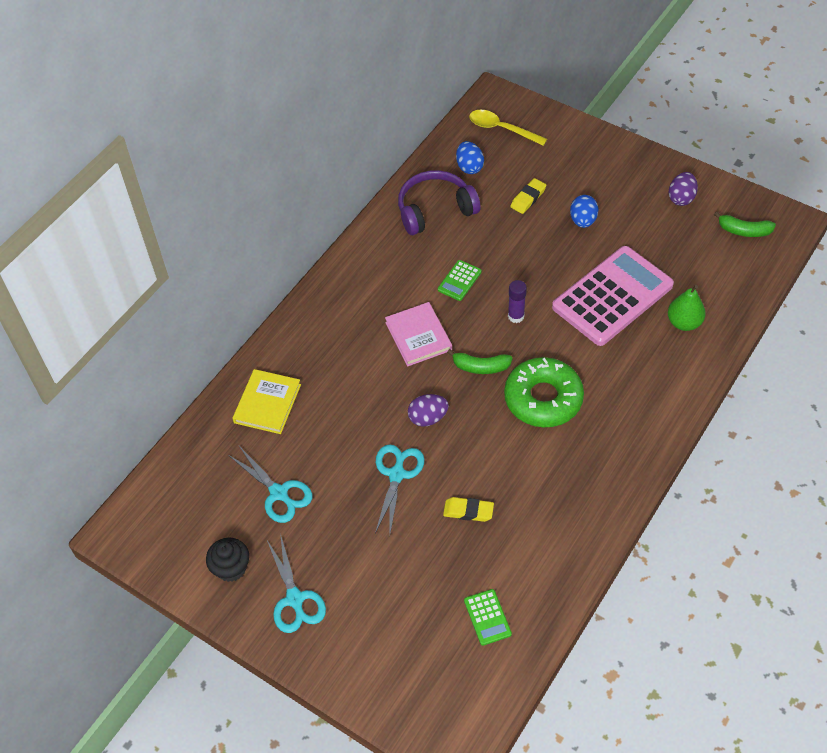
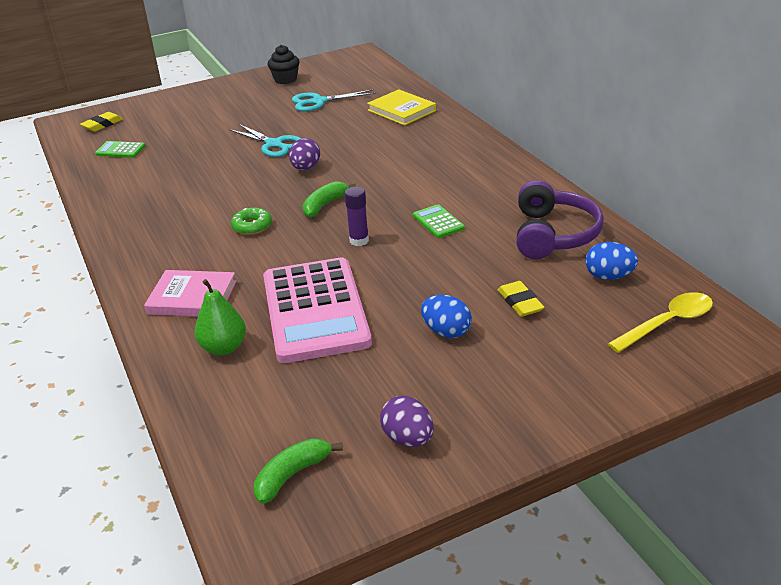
camera: 120 degrees right, 20 degrees down
turquoise scissors [267,533,326,633] -> none
pink book [385,302,452,366] -> pink book moved to [144,270,237,317]
yellow eraser [443,497,494,522] -> yellow eraser moved to [80,112,123,132]
green donut [504,357,584,427] -> green donut [231,208,272,235], size x0.48

